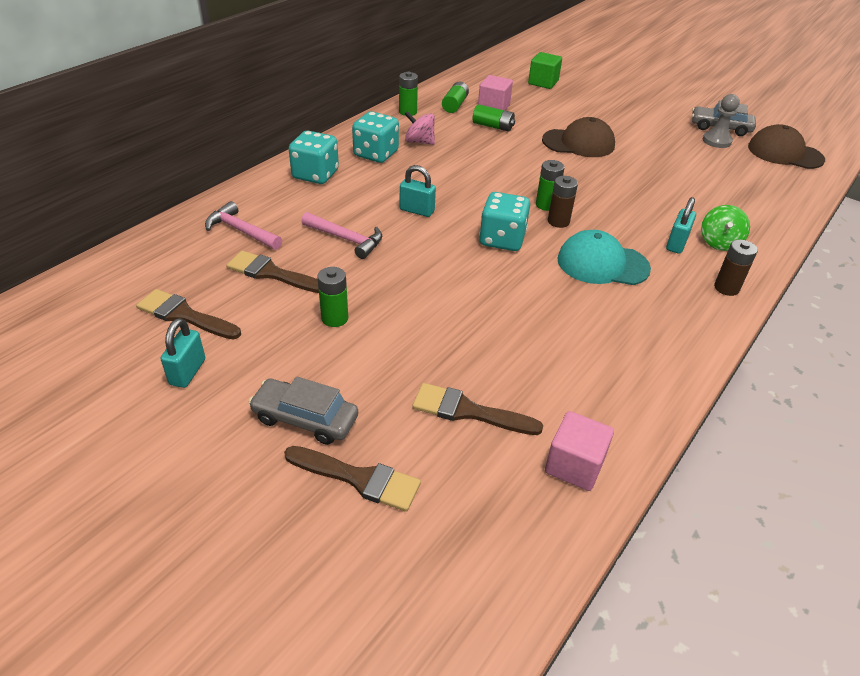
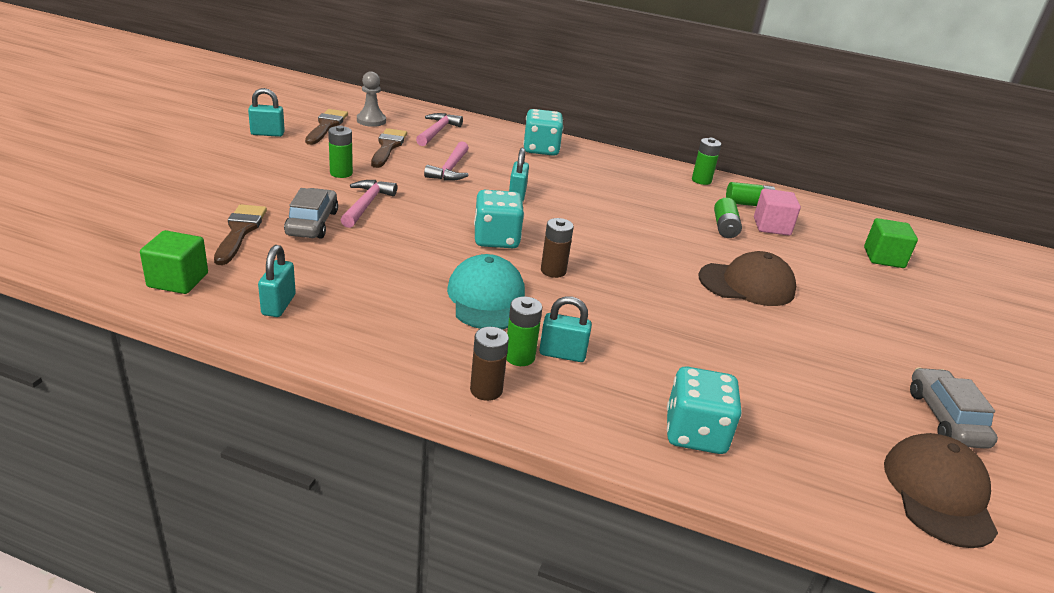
camera: 70 degrees right, 10 degrees down
grey car [249,376,358,445] -> grey car moved to [284,188,338,238]
brown brush [284,446,421,512] -> none
turquoise dice [352,111,399,163] -> turquoise dice moved to [667,367,742,454]
pink spinning top [405,111,435,145] -> none
green battery [536,160,565,211] -> green battery moved to [506,297,542,366]
brown cap [542,117,615,157] -> brown cap turned 75 degrees counterclockwise [698,251,796,306]
pink cube [545,411,614,491] -> green cube [140,230,208,294]
green spinning top [701,205,750,251] -> none
grey pawn [703,94,740,148] -> grey pawn moved to [357,71,386,127]
none -> turquoise padlock [258,245,296,317]
none -> pink hammer [341,180,397,228]

